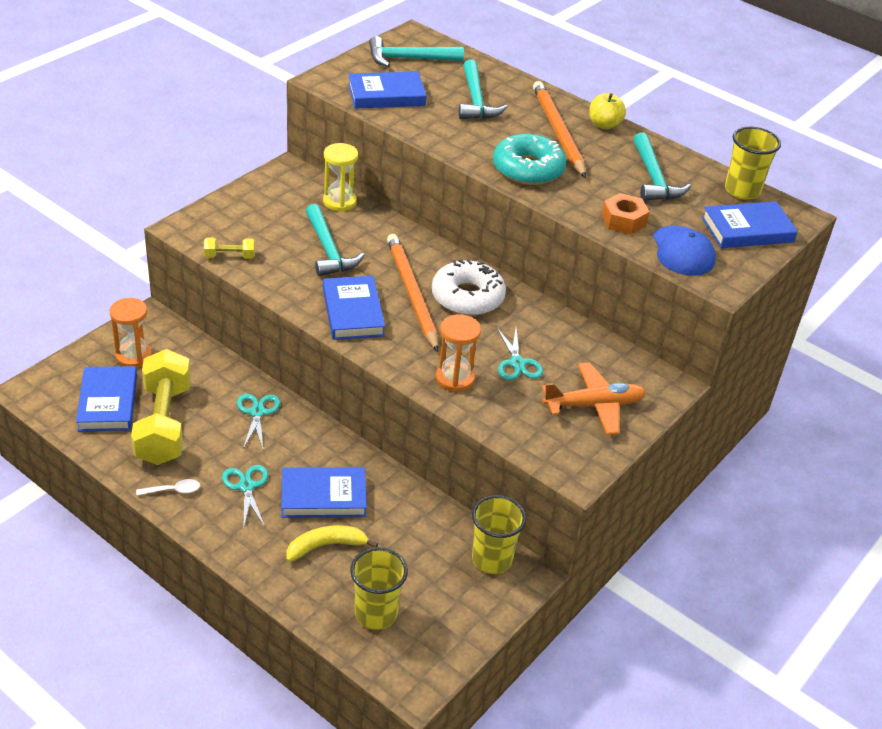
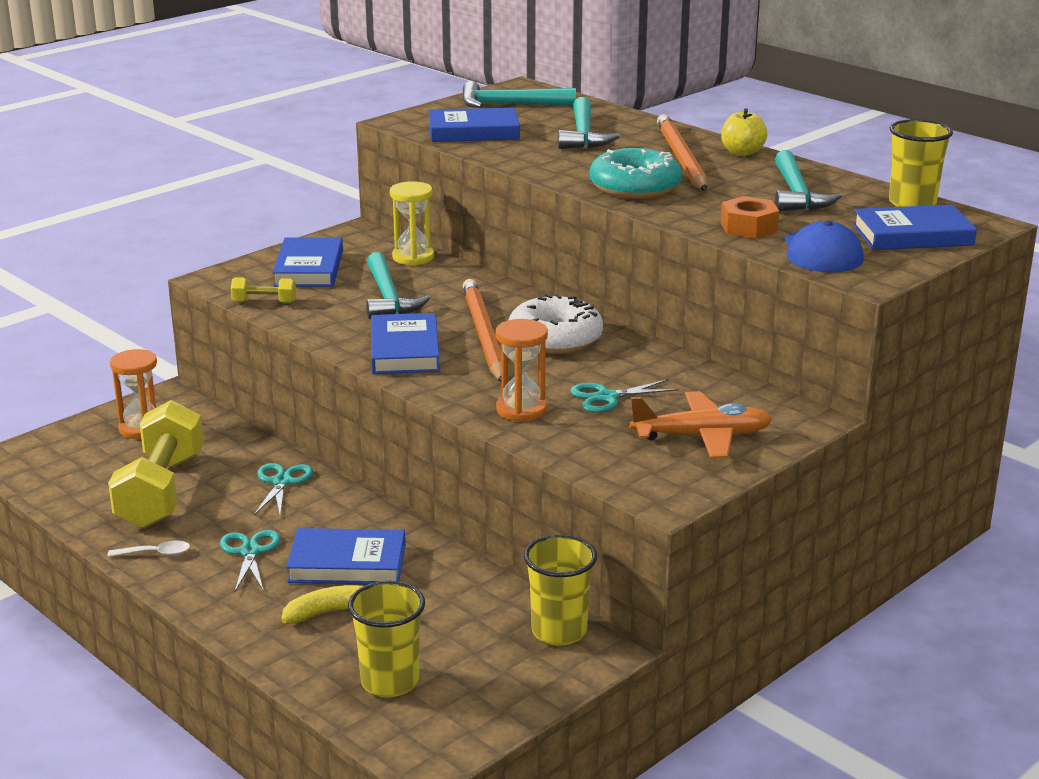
camera: 10 degrees right, 15 degrees down
blue book [76,366,137,431] -> blue book moved to [272,237,343,287]
turquoise scissors [497,328,543,380] -> turquoise scissors turned 75 degrees clockwise [570,379,679,413]

